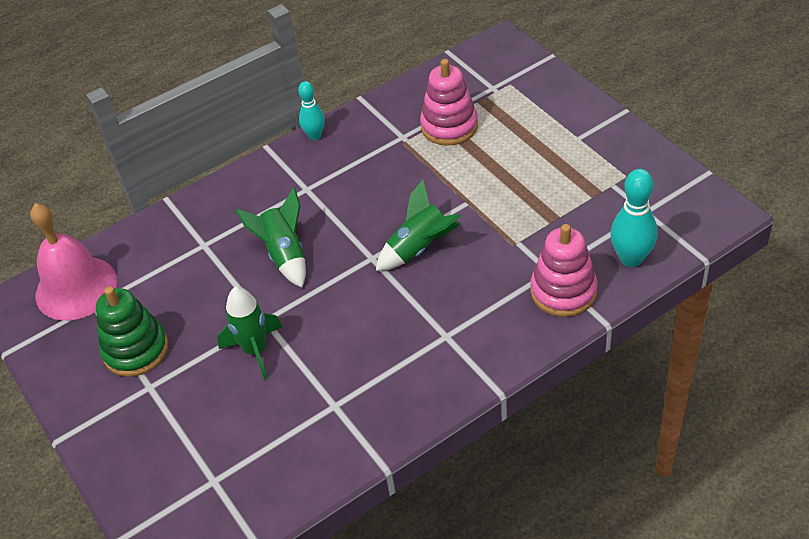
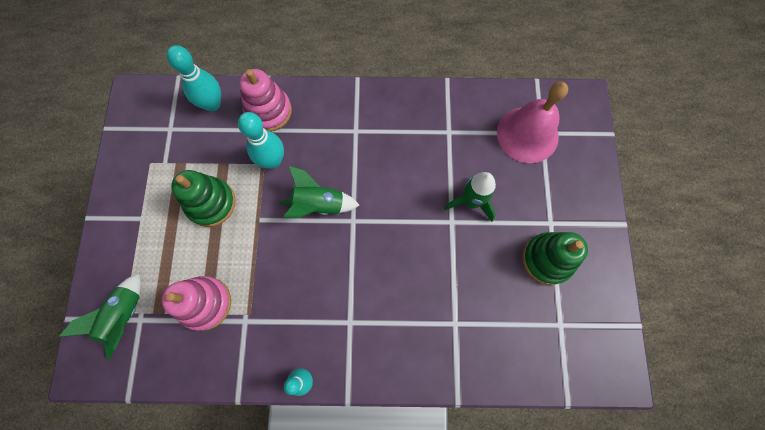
camera: 150 degrees left, 25 degrees up
pink bell [30,203,117,321] -> pink bell moved to [497,82,568,163]
green rocket [235,187,306,288] -> green rocket moved to [59,274,141,360]
none -> green stacking toy [171,170,236,227]
none -> turquoise bowling pin [238,112,284,169]

